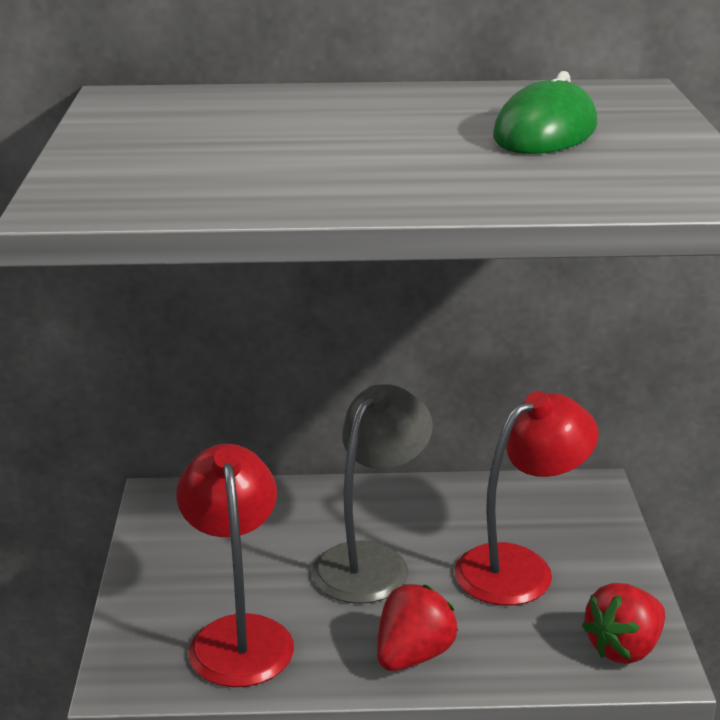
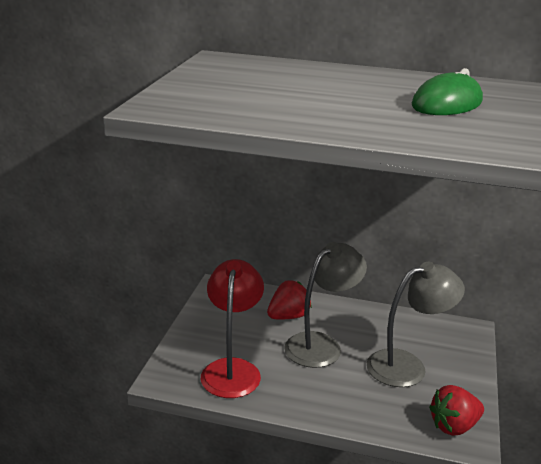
camera: 15 degrees right, 0 degrees up
red strawberry [377,584,458,671] -> red strawberry moved to [267,280,312,319]
red lamp [455,391,598,606] -> grey lamp [367,262,465,387]

